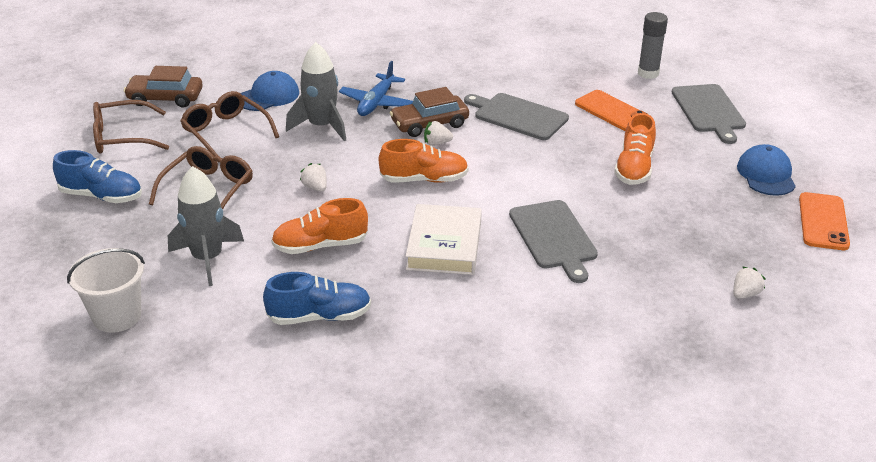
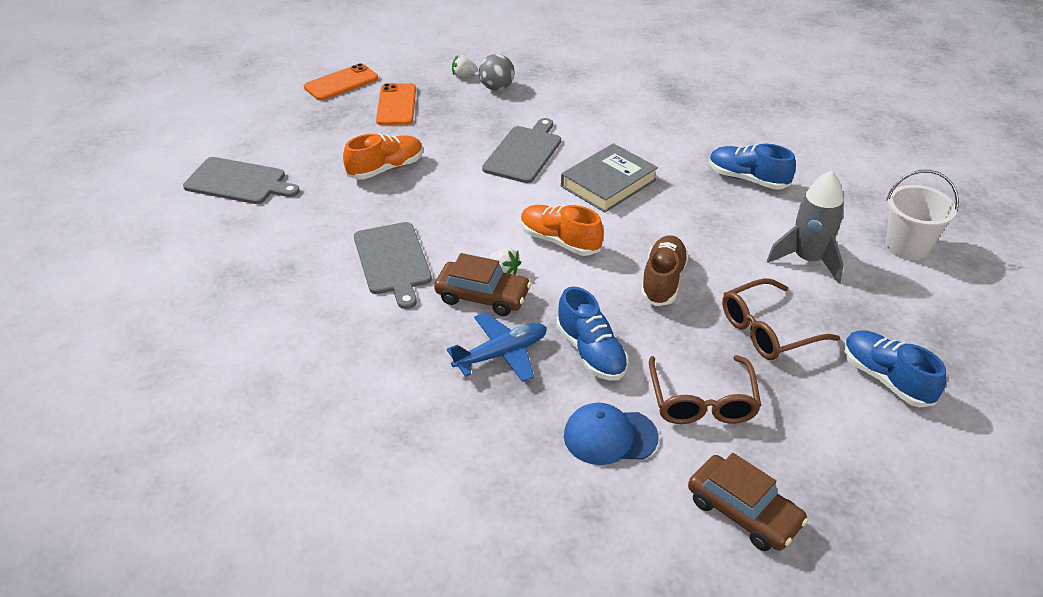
camera: 140 degrees left, 5 degrees up
brown glasses [93,100,169,154] -> none
orange shoe [271,198,368,254] -> none
grey rocket [286,42,346,141] -> blue shoe [556,287,628,380]
white strawberry [300,163,327,192] -> brown shoe [641,235,689,306]
white book [406,204,482,275] -> grey book [561,143,658,213]
orange phone [575,90,649,131] -> orange phone moved to [376,83,416,125]
grey glue stick [638,12,668,79] -> none
grey cutting board [672,84,746,144] -> grey cutting board turned 75 degrees clockwise [183,157,300,204]
blue cap [737,144,796,196] -> none
none -> grey ball [479,54,514,91]

